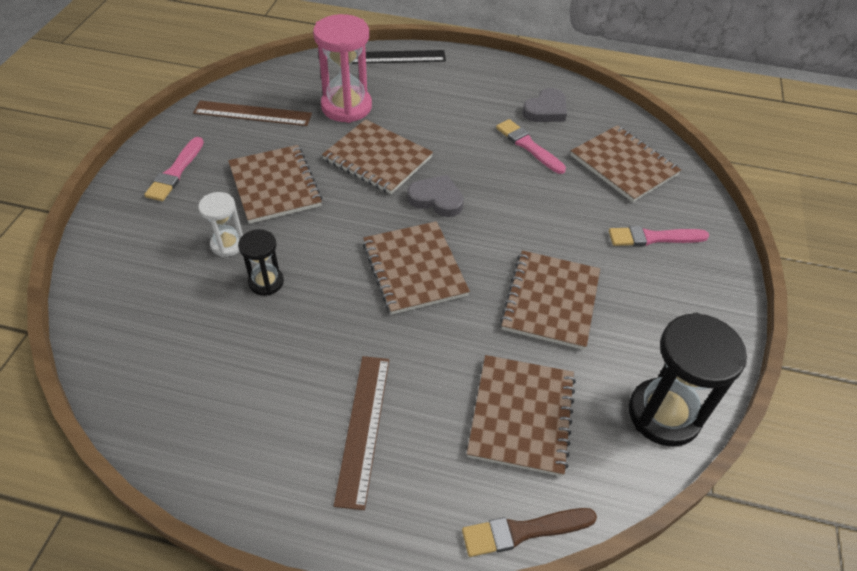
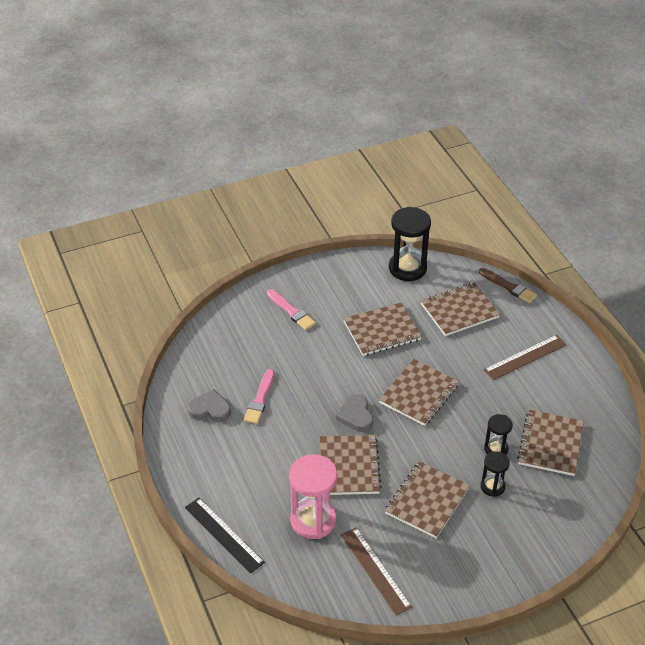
camera: 125 degrees left, 5 degrees down
pink brush [144,137,204,201] -> none
white hourglass [198,192,243,257] -> black hourglass [481,452,510,497]
brown notebook [571,125,681,202] -> brown notebook moved to [517,410,584,476]

